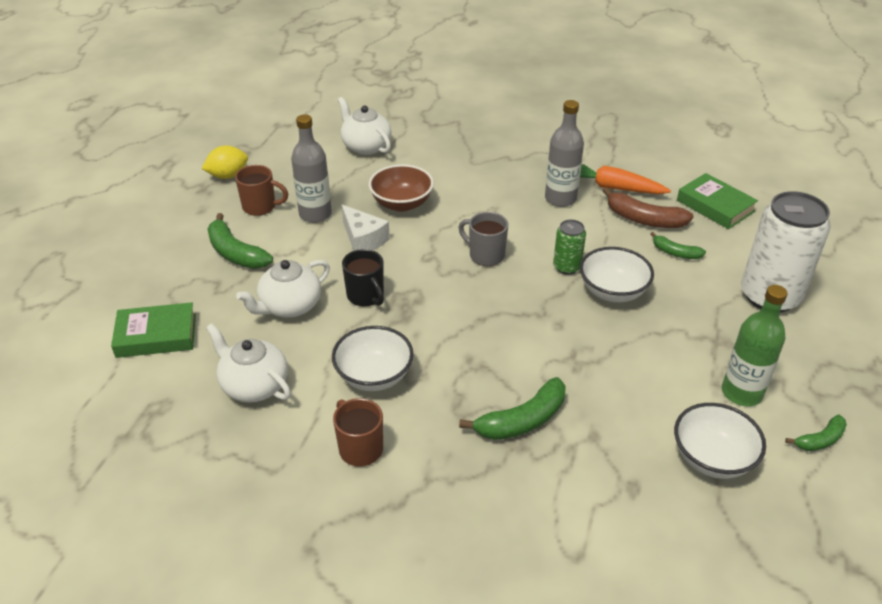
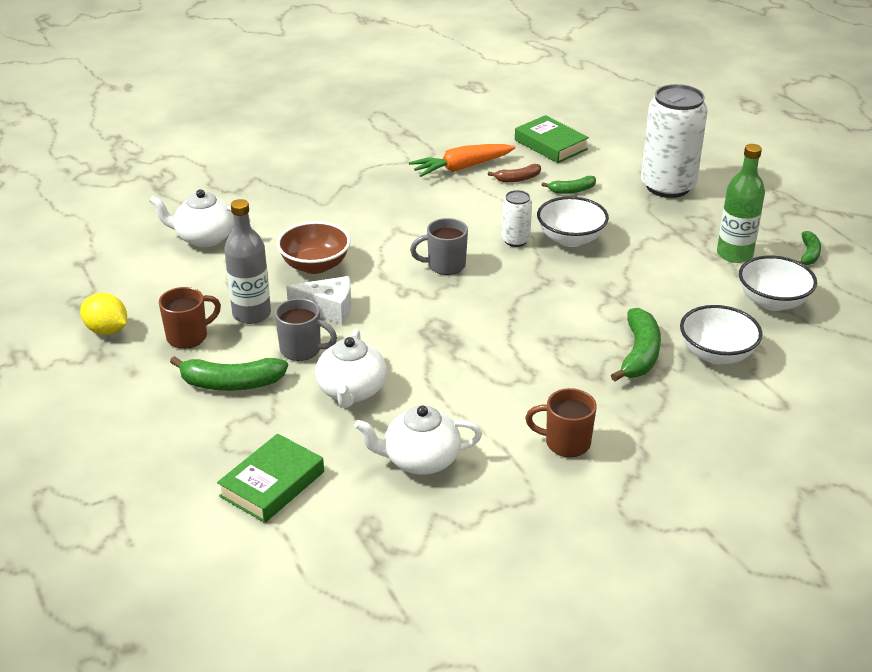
camera: 45 degrees left, 5 degrees down
yellow lemon [201,146,248,179] -> yellow lemon turned 75 degrees counterclockwise [80,293,127,335]
white bowl [332,326,414,391] -> white bowl moved to [680,305,763,364]
black mug [342,249,384,307] -> none
grey bottle [545,100,584,207] -> none
green can [553,220,586,275] -> white can [502,190,532,247]
brown banana [602,187,694,228] -> brown banana [488,164,541,182], size x0.59
green book [677,173,758,229] -> green book turned 45 degrees clockwise [515,115,589,163]
none -> grey mug [275,298,337,361]

